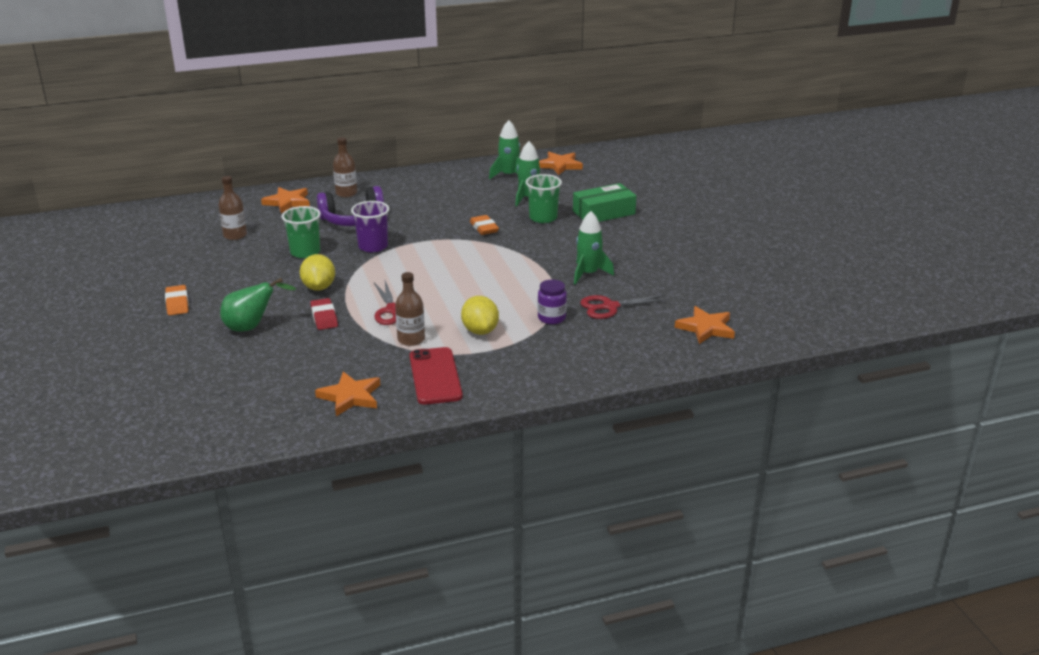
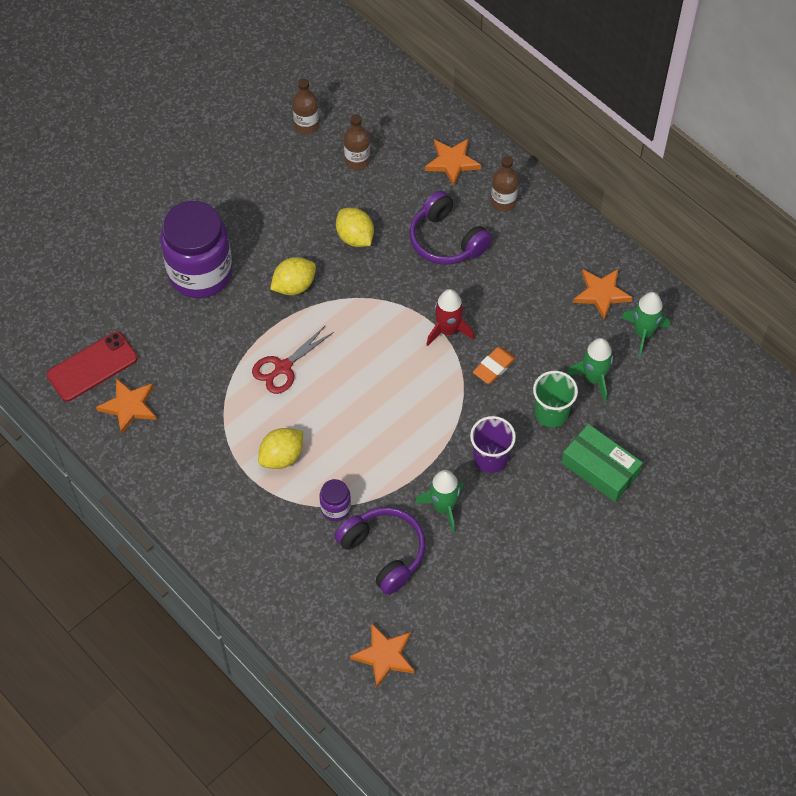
camera: 65 degrees right, 30 degrees up
orange eraser [165,285,189,315] -> none
green pear [220,278,296,332] -> purple jar [160,201,232,298]
green cup [281,206,321,258] -> yellow lemon [336,208,374,247]
red eraser [310,298,338,330] -> none
purple cup [351,201,390,252] -> purple cup moved to [470,416,516,473]
brown bottle [395,272,425,346] -> brown bottle moved to [292,78,319,135]
red phone [409,347,463,405] -> red phone moved to [47,332,138,401]
orange star [539,152,583,175] -> orange star moved to [573,269,633,320]
red scissors [580,294,670,319] -> purple headphones [335,507,426,595]
none -> red rocket [426,289,474,346]

